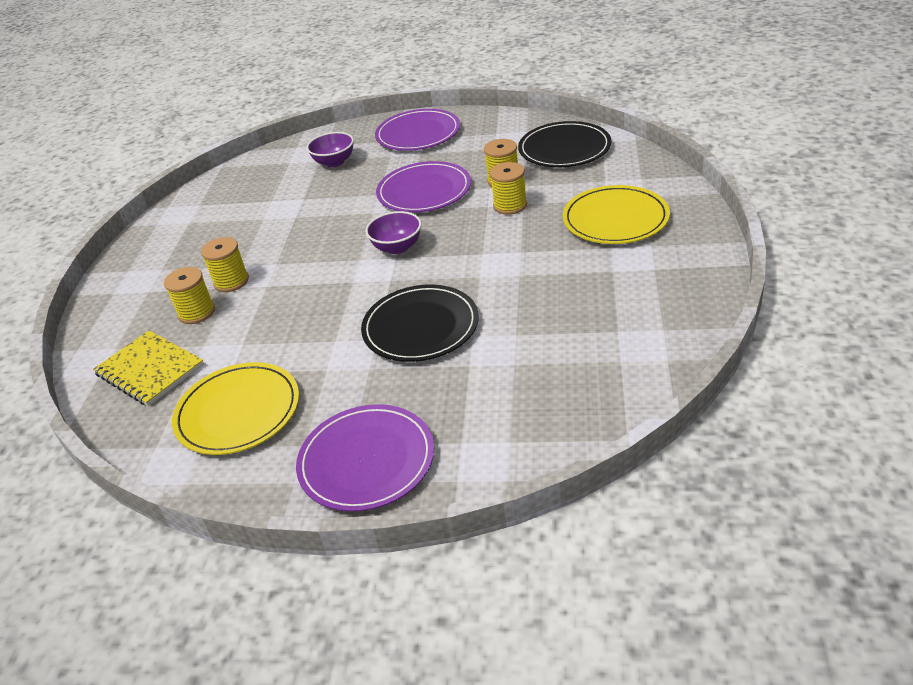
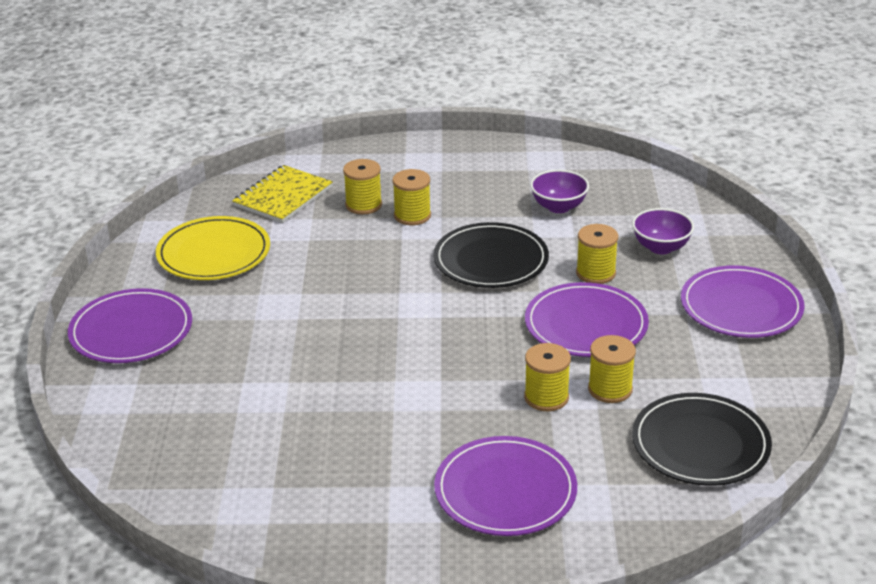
camera: 80 degrees right, 5 degrees down
black plate [361,284,479,362] -> black plate moved to [433,222,549,288]
purple bowl [365,211,422,254] -> purple bowl moved to [530,170,589,213]
yellow plate [562,185,670,244] -> purple plate [434,436,577,536]
none -> yellow spool [576,224,618,284]

